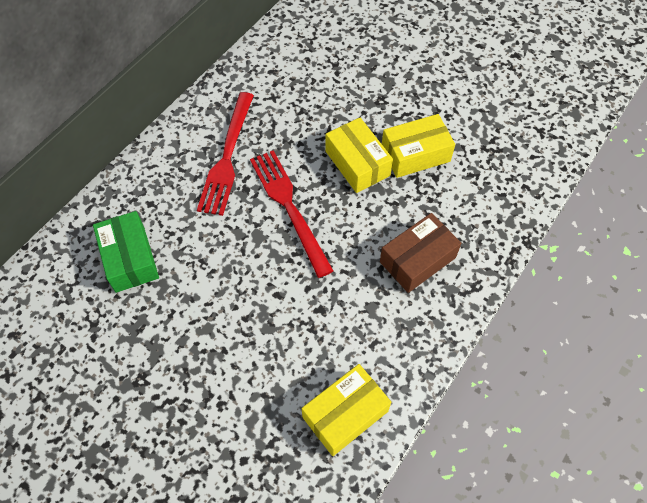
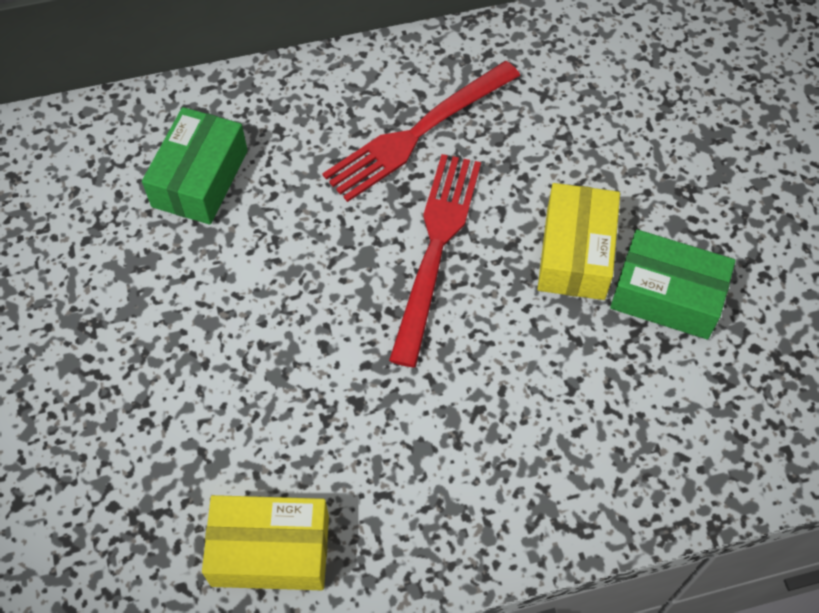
camera: 40 degrees right, 0 degrees up
brown box [380,213,461,293] -> none
yellow box [382,114,455,178] -> green box [610,229,736,339]

